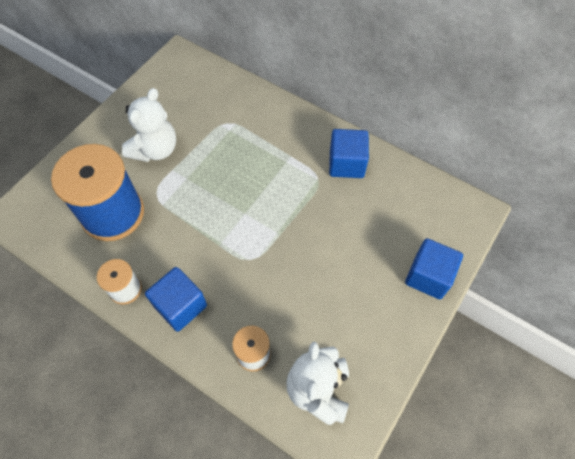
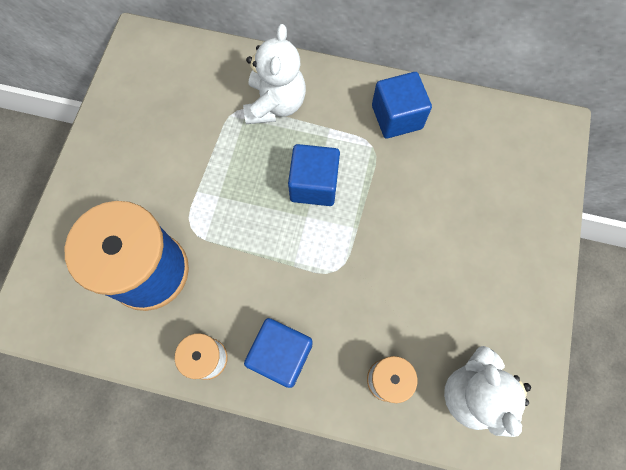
camera: 20 degrees left, 10 degrees up
white teddy bear [122,88,176,162] -> white teddy bear moved to [243,24,306,124]
blue cube [405,238,463,299] -> blue cube moved to [288,144,340,206]

